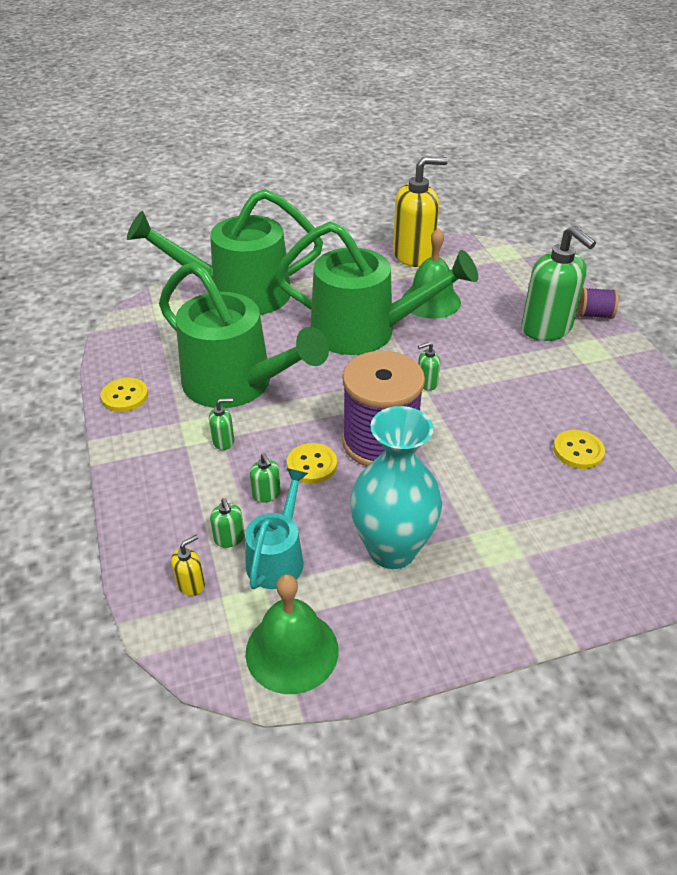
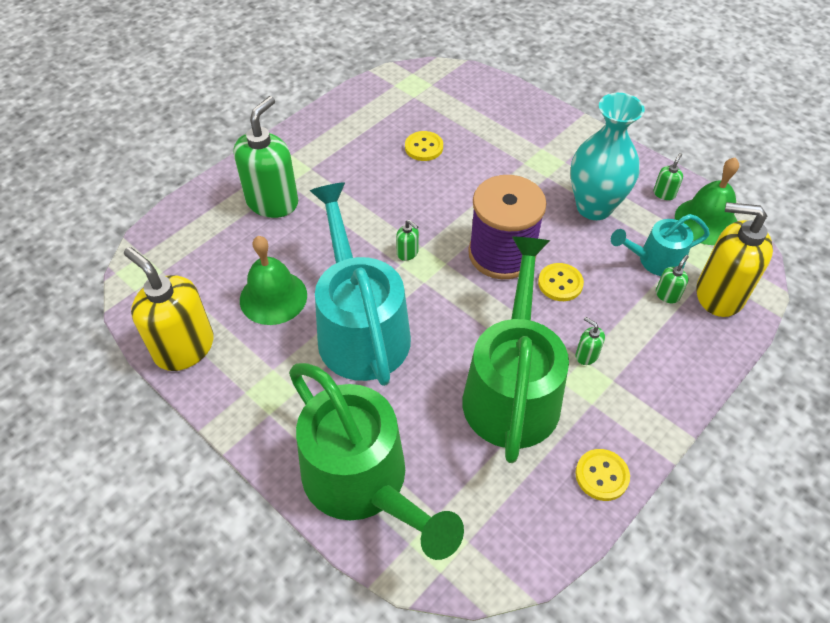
camera: 120 degrees left, 10 degrees up
yellow soap dispenser [171,535,205,596] -> yellow soap dispenser [697,202,773,317], size x2.42
green soap dispenser [250,453,281,503] -> green soap dispenser moved to [654,153,683,200]
green watering can [275,222,478,355] -> turquoise watering can [310,182,411,386]
purple spool [577,287,619,319] -> none

